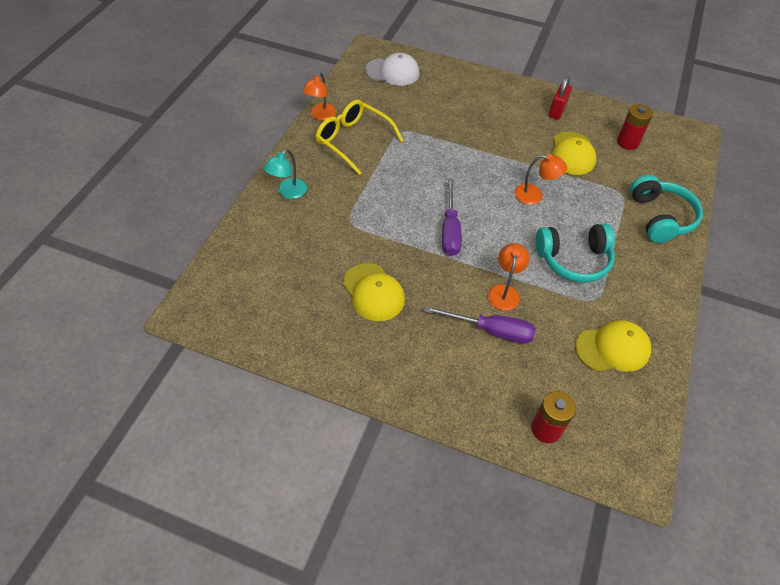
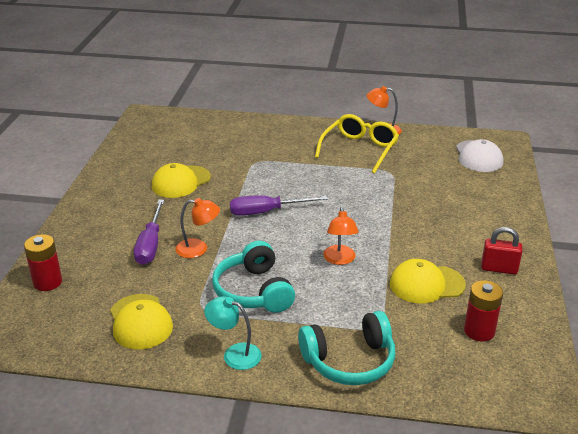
camera: 80 degrees right, 20 degrees down
turquoise lamp [264,149,307,199] -> turquoise lamp moved to [204,296,262,370]

